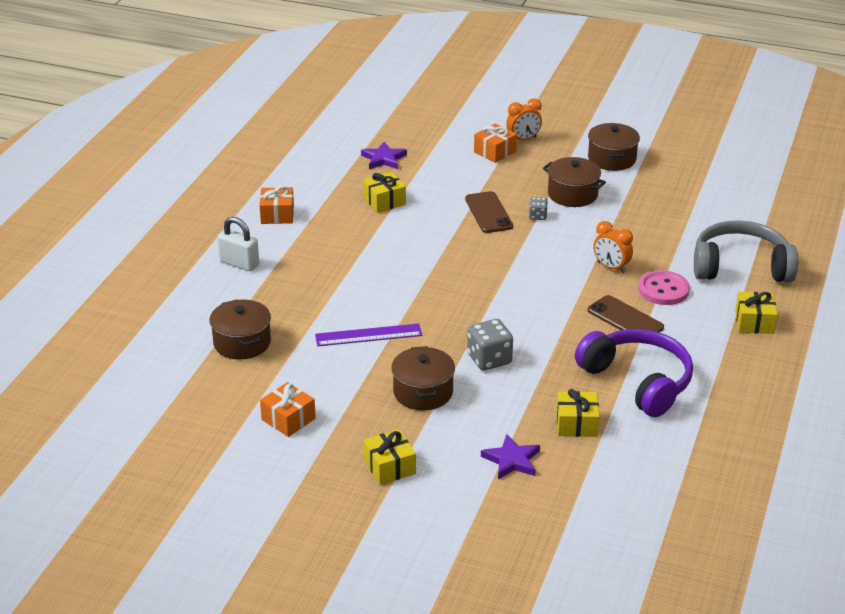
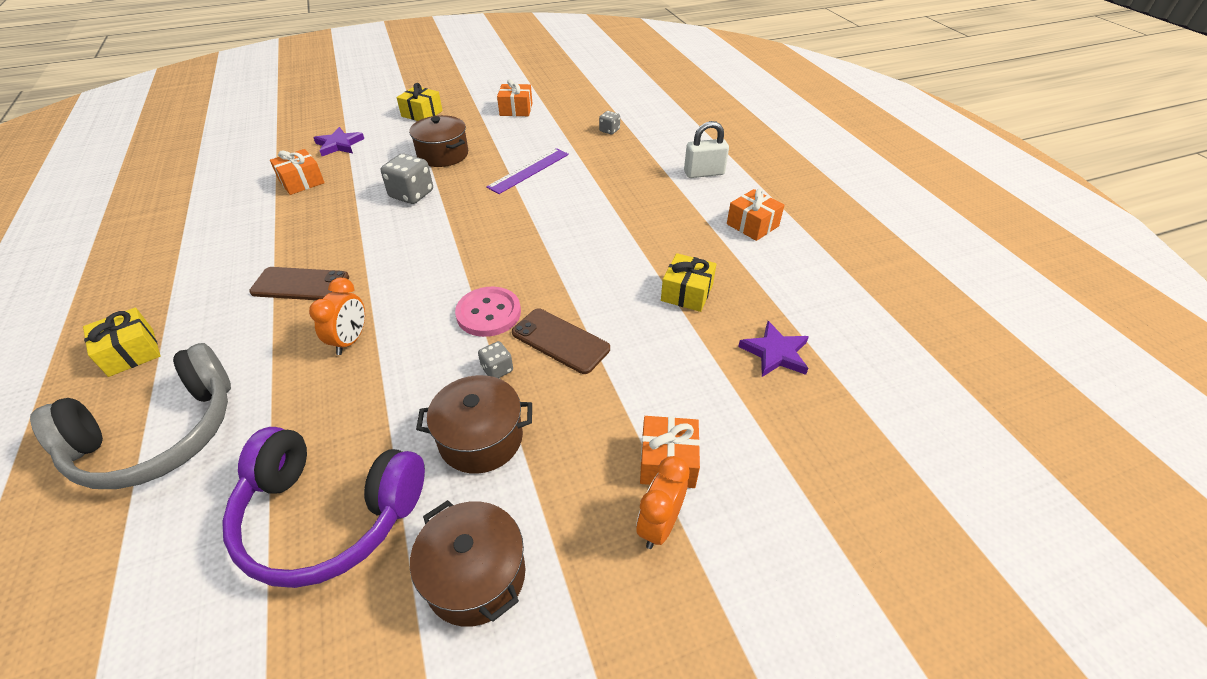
camera: 140 degrees right, 10 degrees up
brown pot [210,299,271,360] -> grey dice [599,111,620,134]
yellow gift [556,389,600,437] -> orange gift [270,149,325,195]
purple headphones [575,329,693,417] -> purple headphones moved to [222,427,425,588]
orange clock [593,221,633,273] -> orange clock turned 105 degrees clockwise [309,278,365,355]
pink button [638,270,690,305] -> pink button moved to [455,287,521,337]

